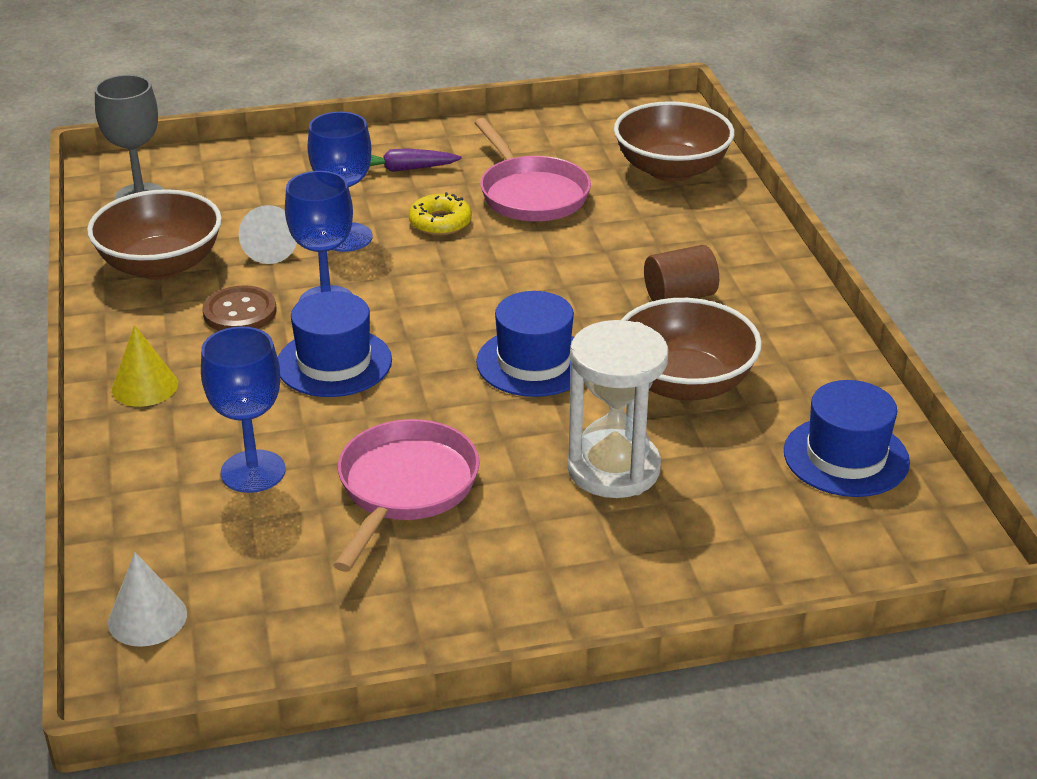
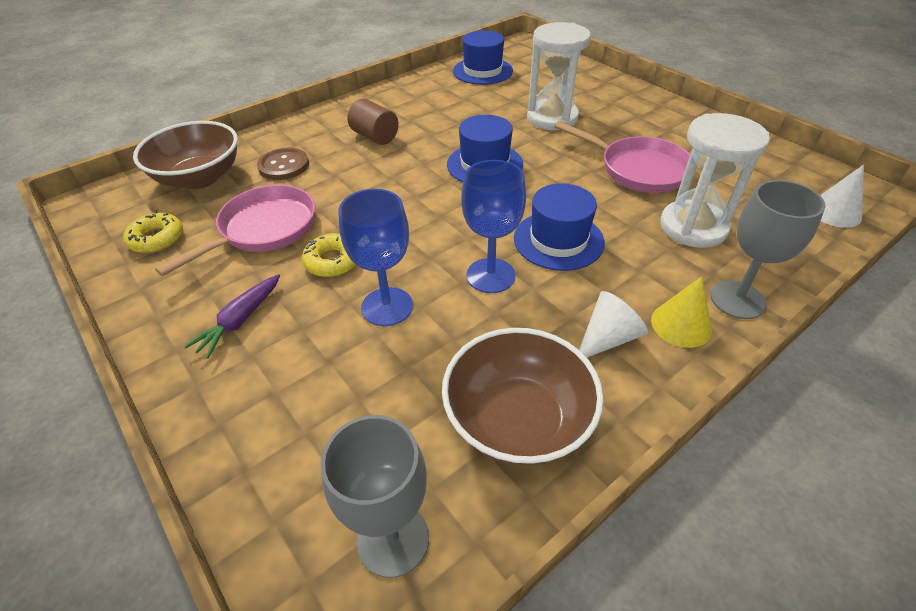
camera: 115 degrees left, 10 degrees up
blue goblet [201,326,285,493] -> white hourglass [660,113,770,248]
brown button [202,285,277,331] -> brown button moved to [257,148,309,180]
white cone [238,205,297,264] -> white cone moved to [579,291,648,358]
pink pan [333,419,480,572] -> pink pan turned 135 degrees counterclockwise [554,121,690,193]
purple carrot [370,148,462,172] -> purple carrot turned 60 degrees clockwise [184,274,280,359]
brown bowl [621,298,762,401] -> none
none -> yellow donut [123,211,183,253]
none -> grey goblet [710,180,826,319]

